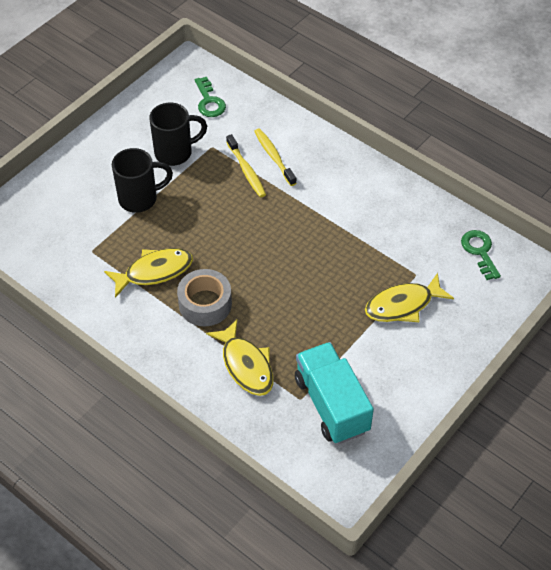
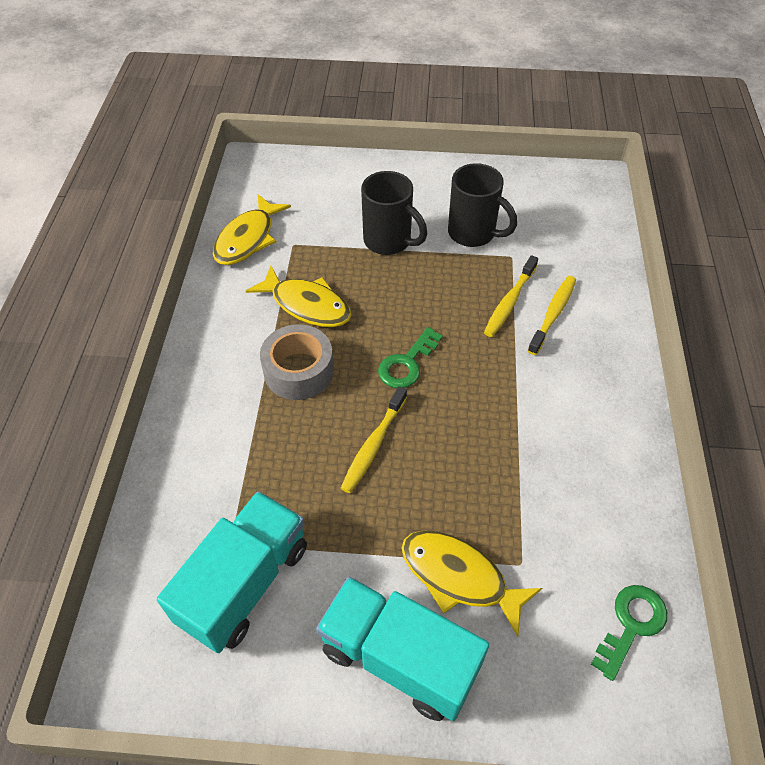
camera: 55 degrees right, 0 degrees up
green key [195,77,226,117] -> green key moved to [378,327,443,388]
yellow fish [206,319,274,396] -> yellow fish moved to [213,194,291,265]
none -> turquoise truck [316,577,489,721]
none -> yellow toothbrush [341,386,407,493]

